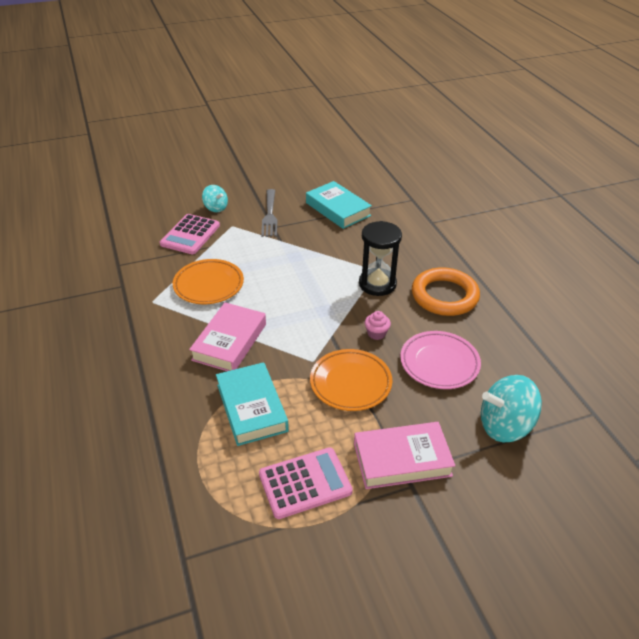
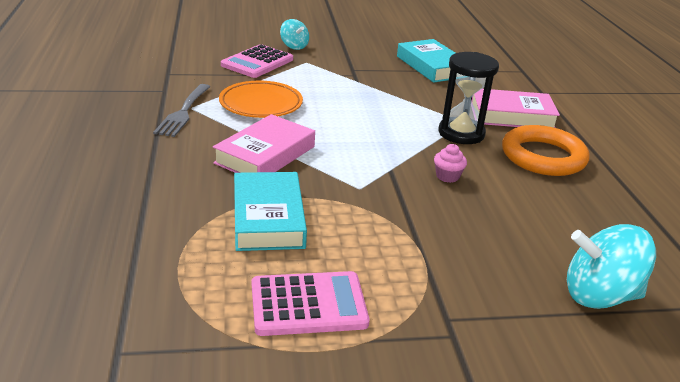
camera: 10 degrees right, 10 degrees down
grey fork [261,189,277,237] -> grey fork moved to [153,84,210,137]
orange plate [310,349,392,411] -> none
pink book [354,422,455,489] -> pink book moved to [471,89,560,128]
pink plate [400,331,481,389] -> none

